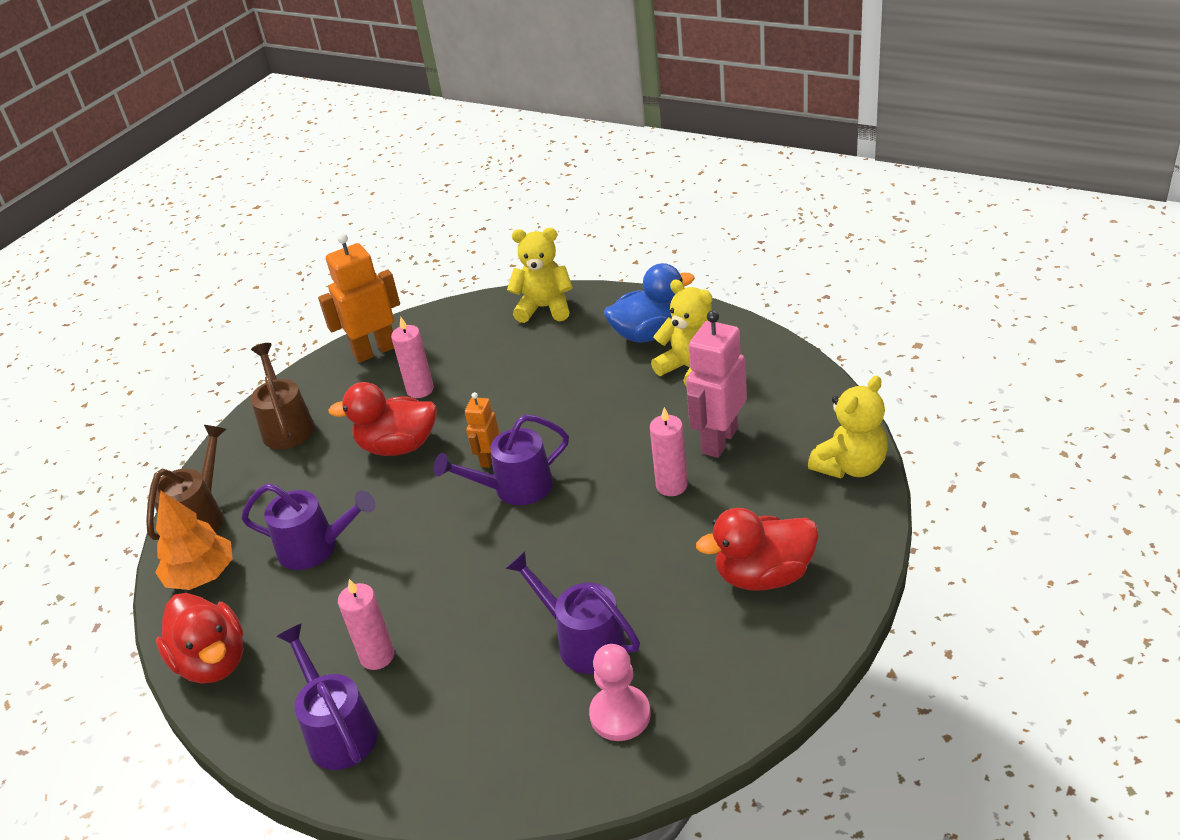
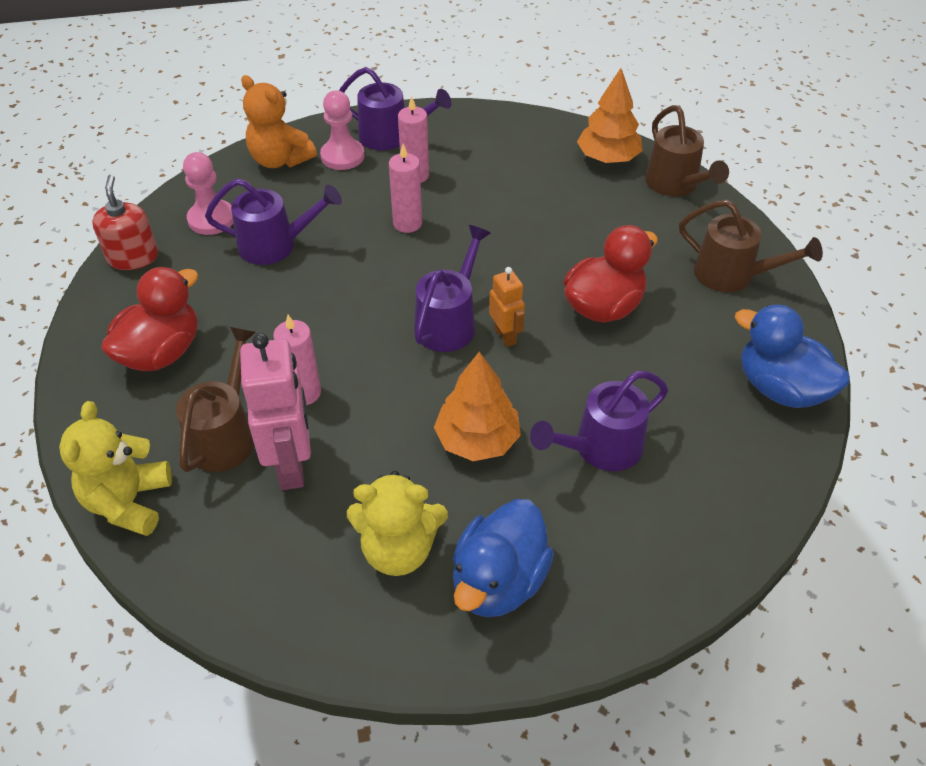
camera: 135 degrees right, 10 degrees up
red duck [156,593,244,683] -> none
purple watering can [241,483,376,570] -> purple watering can moved to [530,371,668,471]
orange robot [318,233,400,363] -> blue duck [735,304,850,408]
pink candle [391,317,434,398] -> pink candle moved to [389,144,422,233]
yellow teddy bear [507,228,573,323] -> none
none -> red soap dispenser [92,175,158,270]
none -> brown watering can [176,327,256,472]
none -> orange teddy bear [241,75,317,168]
none -> pink pawn [320,91,365,170]
none -> orange tree [434,352,521,461]

